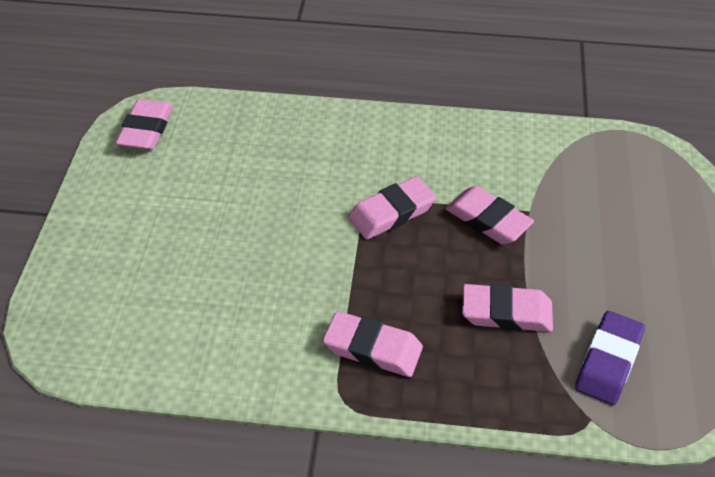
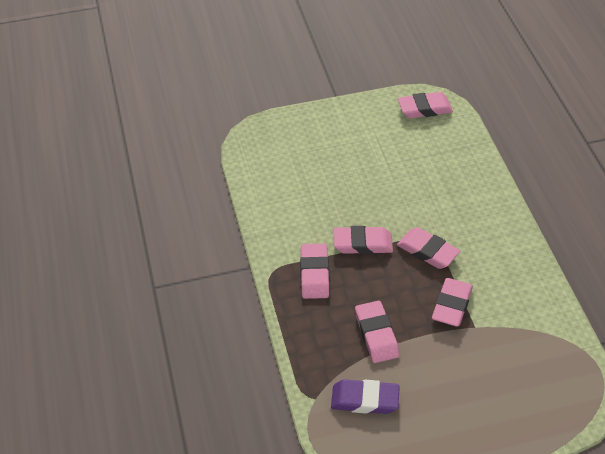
camera: 70 degrees right, 0 degrees up
none -> pink eraser [333,226,393,254]

